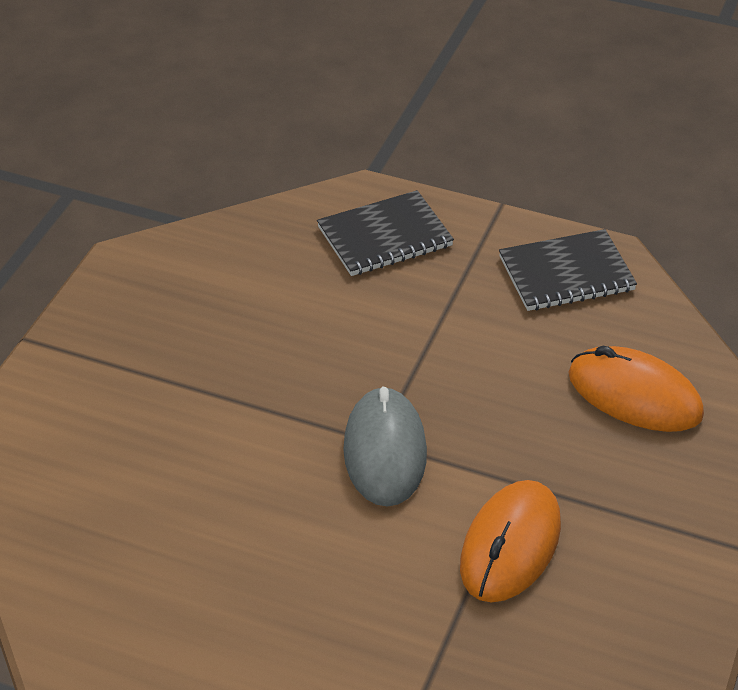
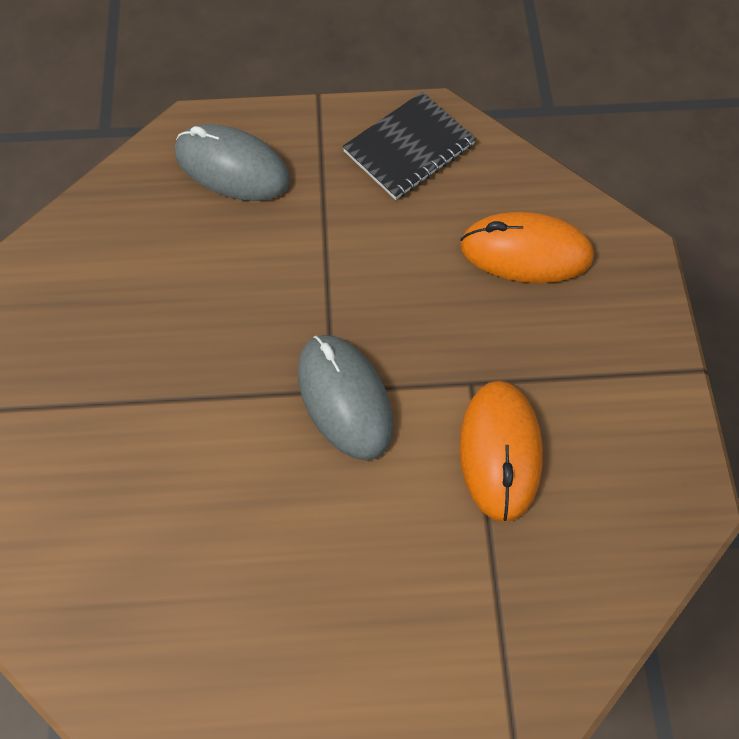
camera: 25 degrees left, 20 degrees up
black notebook [317,190,454,276] -> grey mouse [175,124,290,201]

